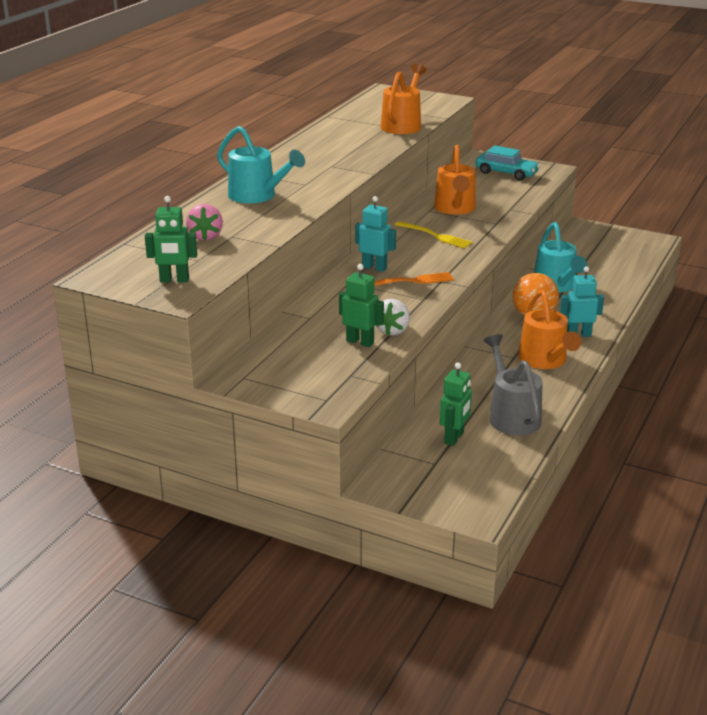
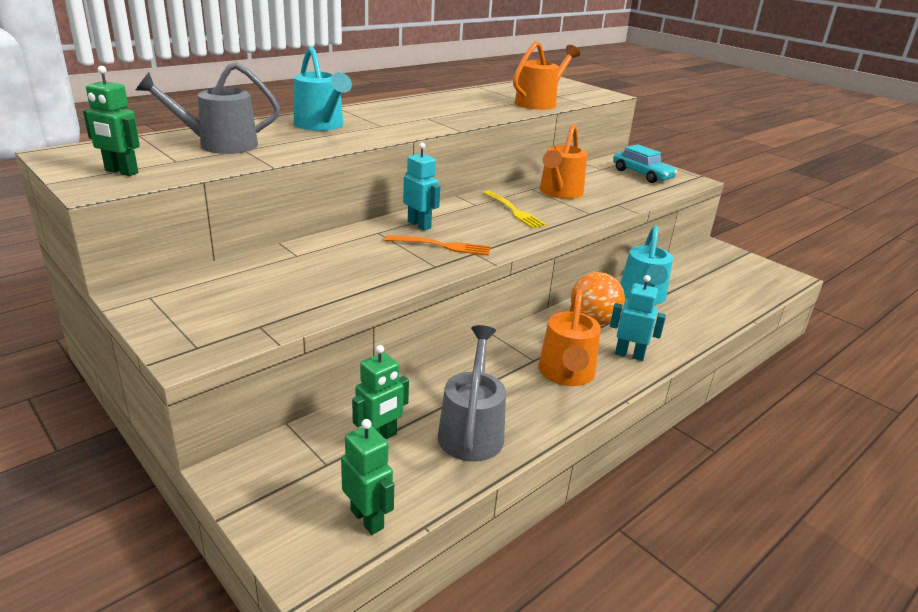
camera: 20 degrees right, 0 degrees up
pink strawberry [186,204,223,241] -> grey watering can [136,62,280,154]
green robot [339,264,384,347] -> green robot moved to [341,419,394,535]
white strawberry [375,299,410,335] -> none

